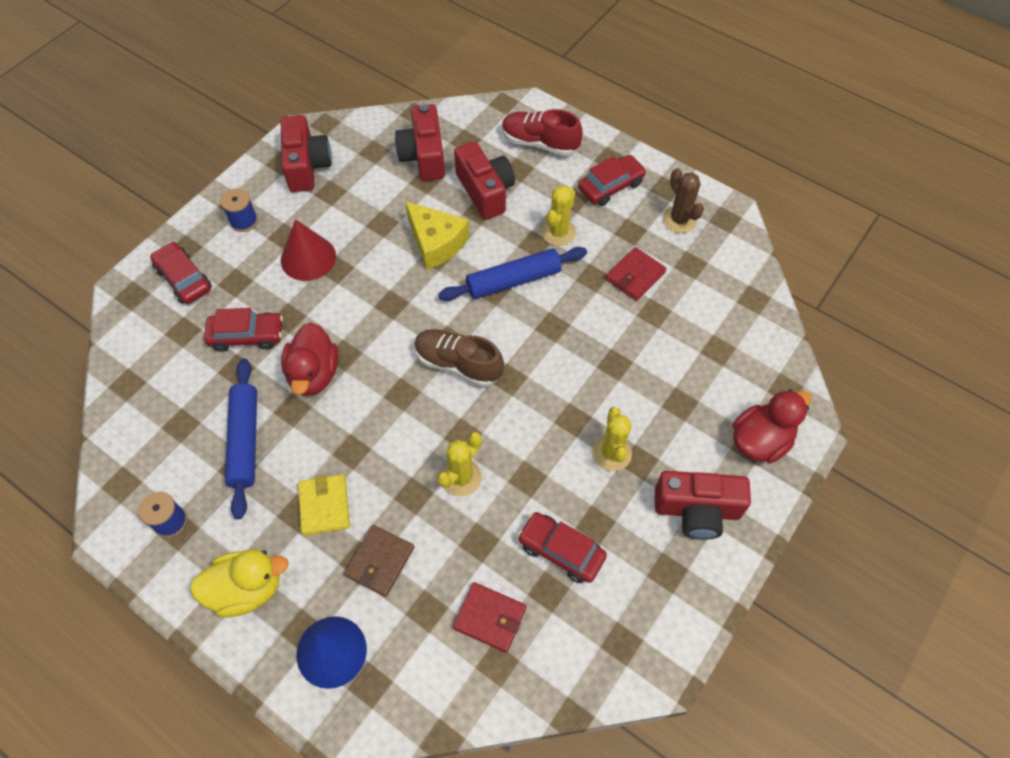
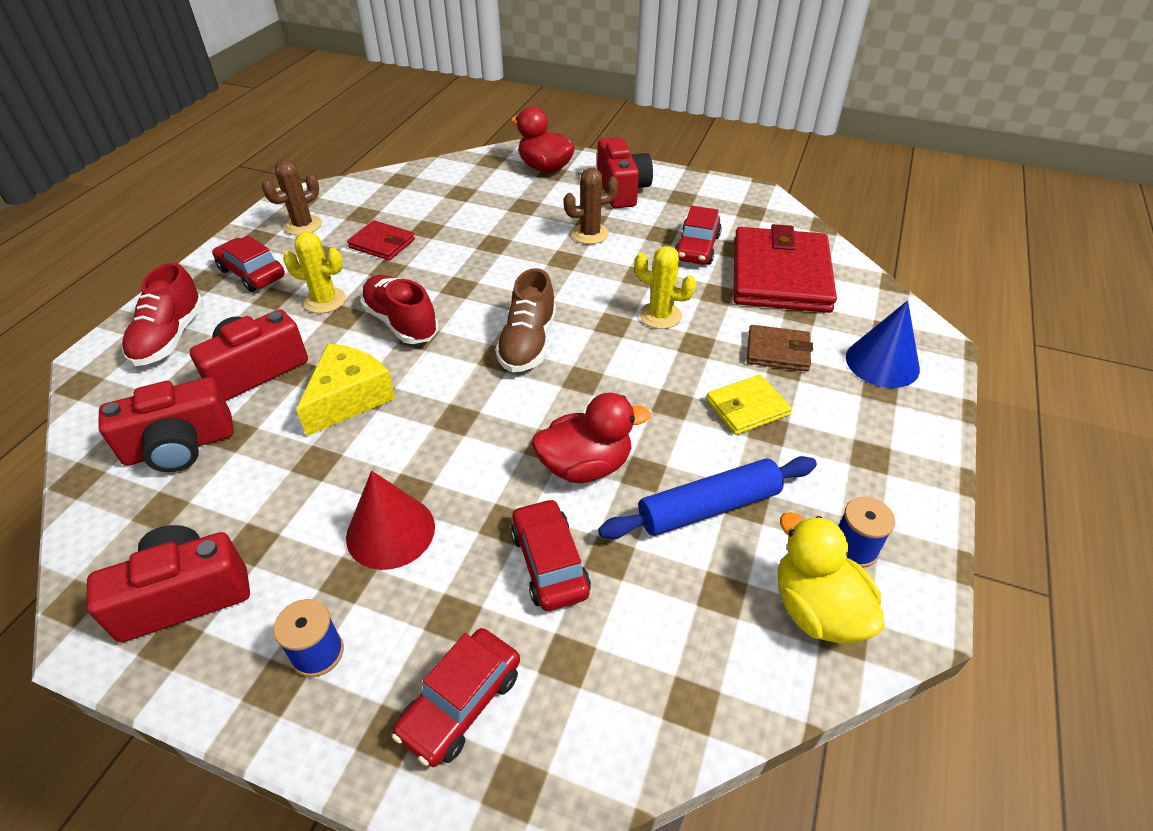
camera: 105 degrees left, 15 degrees down
yellow duck [190,549,289,617] -> yellow duck moved to [777,512,885,643]
blue rolling pin [438,247,587,301] -> red shoe [361,275,439,344]
red wallet [453,582,526,653] -> red wallet [734,224,837,313], size x2.05
yellow cactus [592,407,632,471] -> brown cactus [563,168,619,244]

